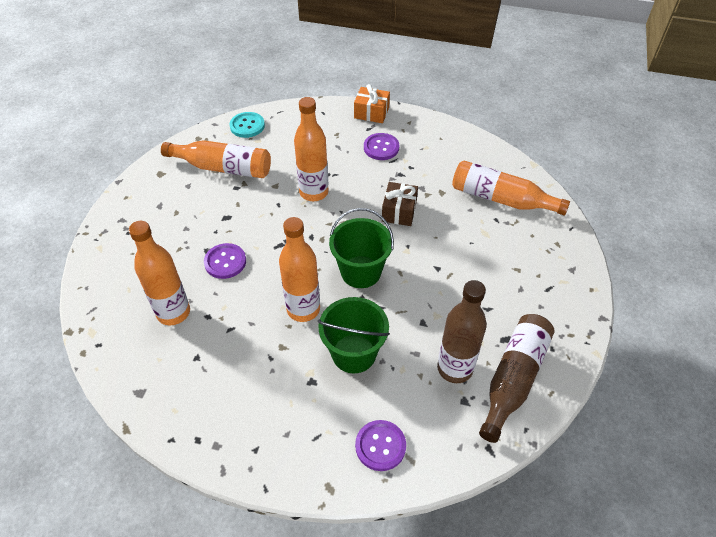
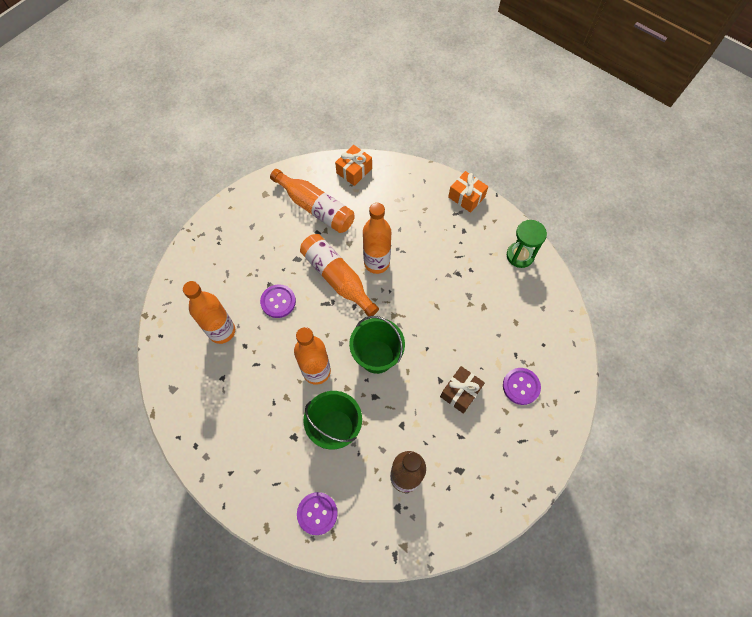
camera: 25 degrees right, 15 degrees up
turquoise button [229,112,265,138] -> orange gift [335,145,372,186]
purple button [364,133,399,160] -> purple button moved to [503,368,541,405]
brown gift [382,182,418,226] -> brown gift moved to [440,366,485,414]
orange bottle [452,160,570,215] -> orange bottle moved to [300,234,379,317]
brown bottle [479,314,554,443] -> none
none -> green hourglass [507,220,547,268]

